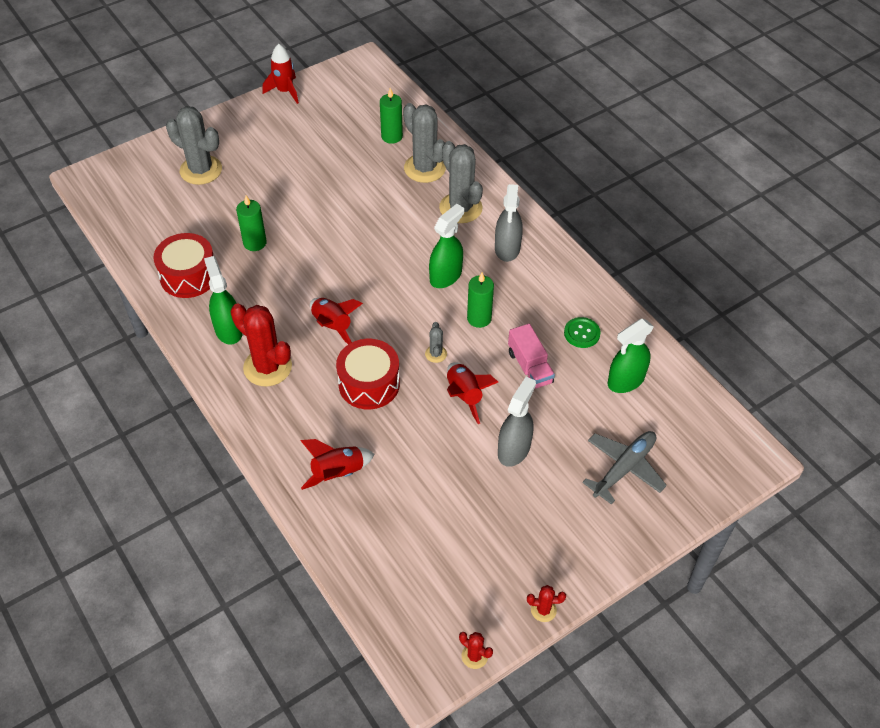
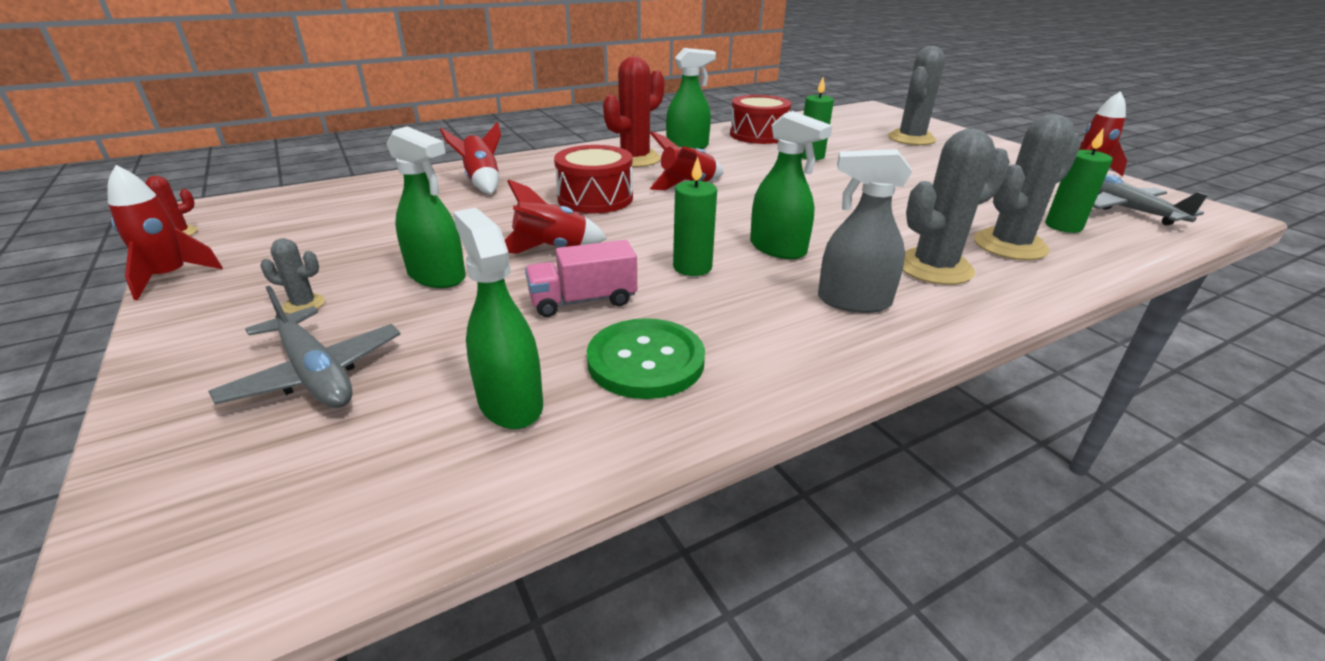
camera: 95 degrees right, 20 degrees down
grey cactus [425,322,447,363] -> grey cactus moved to [260,238,325,314]
grey spray bottle [498,377,536,467] -> green spray bottle [387,126,466,288]
red cactus [527,585,566,622] -> red rocket [107,165,223,300]
green button [564,317,601,348] -> green button [587,318,705,399], size x1.62
none -> grey plane [1093,174,1208,225]

